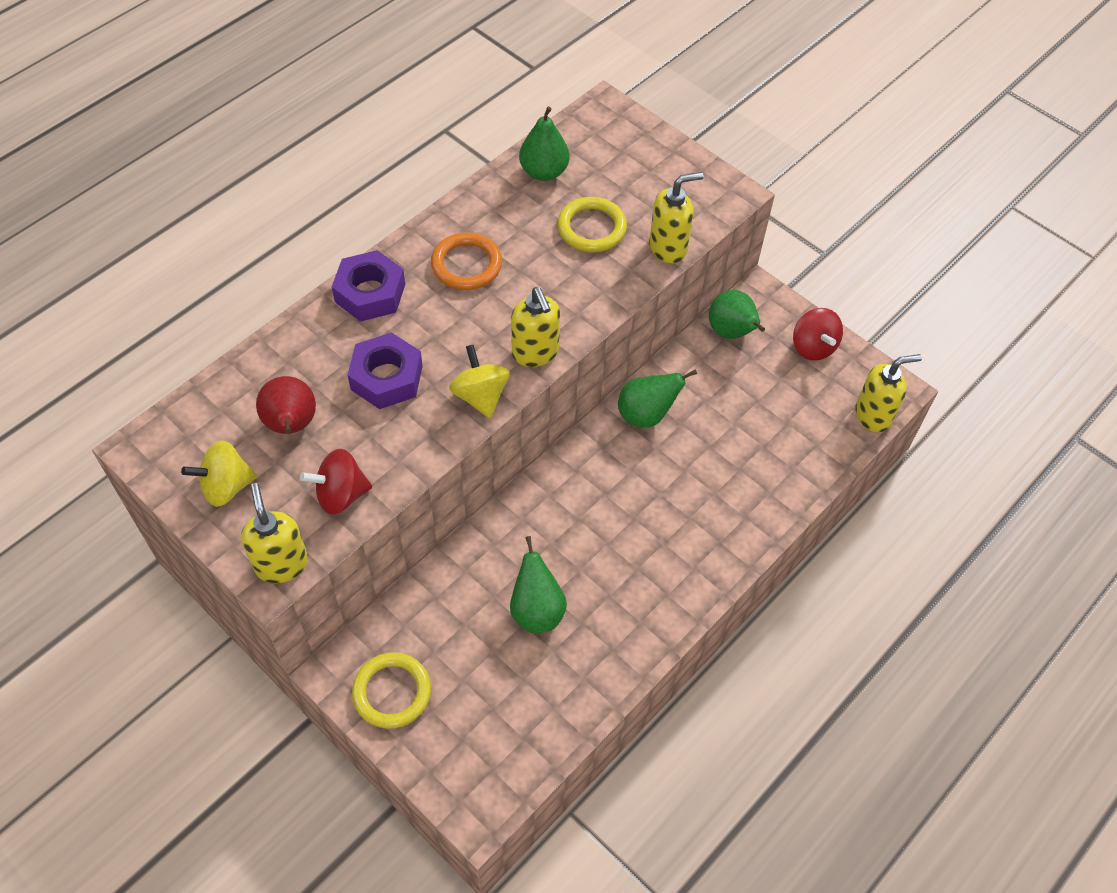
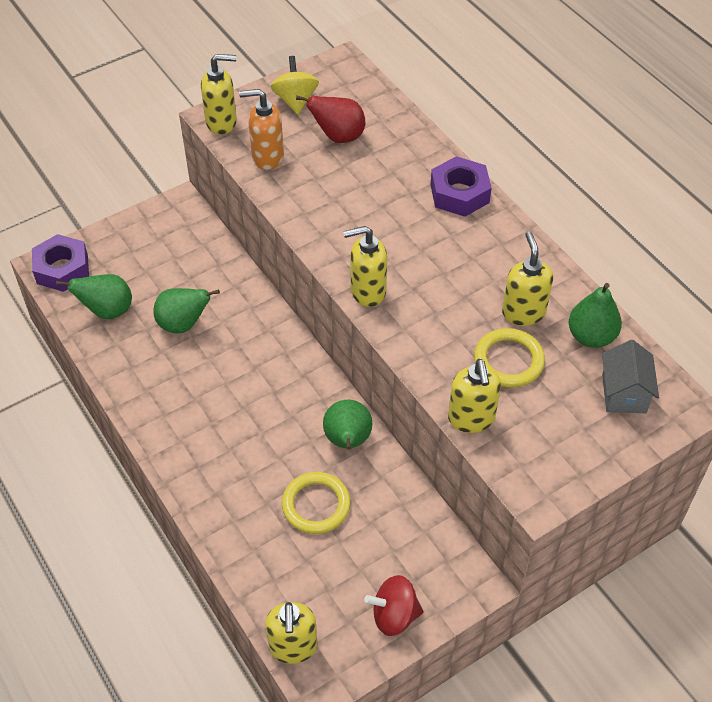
camera: 105 degrees right, 5 degrees down
red spinning top [300,449,372,515] -> orange soap dispenser [239,89,284,170]
purple nut [347,332,423,409] -> purple nut moved to [32,234,89,292]
yellow ring [352,652,431,729] -> yellow ring moved to [282,472,351,534]
orange ring [431,232,502,290] -> none
yellow spinning top [449,345,510,418] -> none
green pear [709,290,765,339] -> green pear moved to [56,274,132,319]
none -> yellow soap dispenser [502,231,553,326]
none -> grey house [602,340,659,413]

